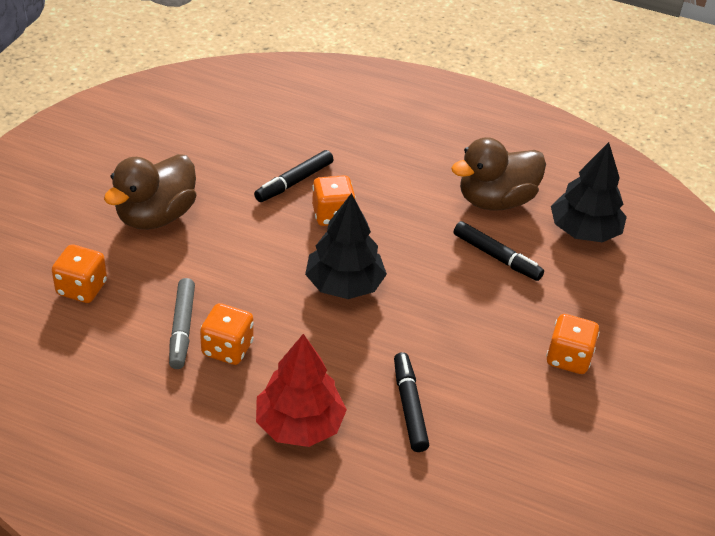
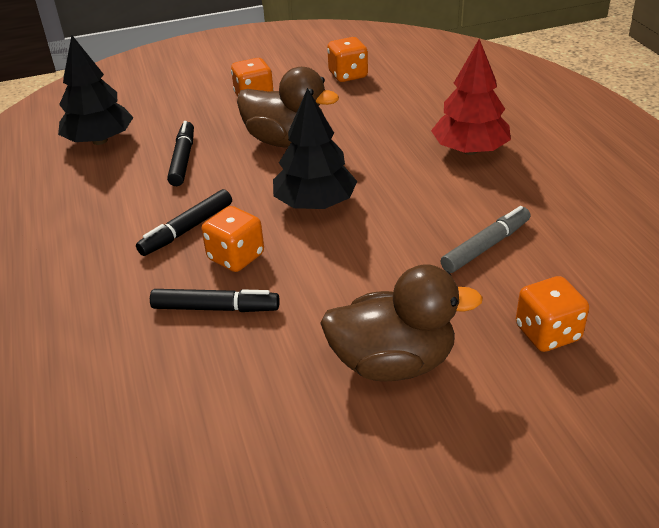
camera: 125 degrees left, 5 degrees down
orange dice [200,303,254,365] -> orange dice moved to [327,37,368,82]
black marker [394,352,429,452] -> black marker moved to [136,189,232,256]
brown duck [451,137,546,210] -> brown duck moved to [237,67,339,147]

